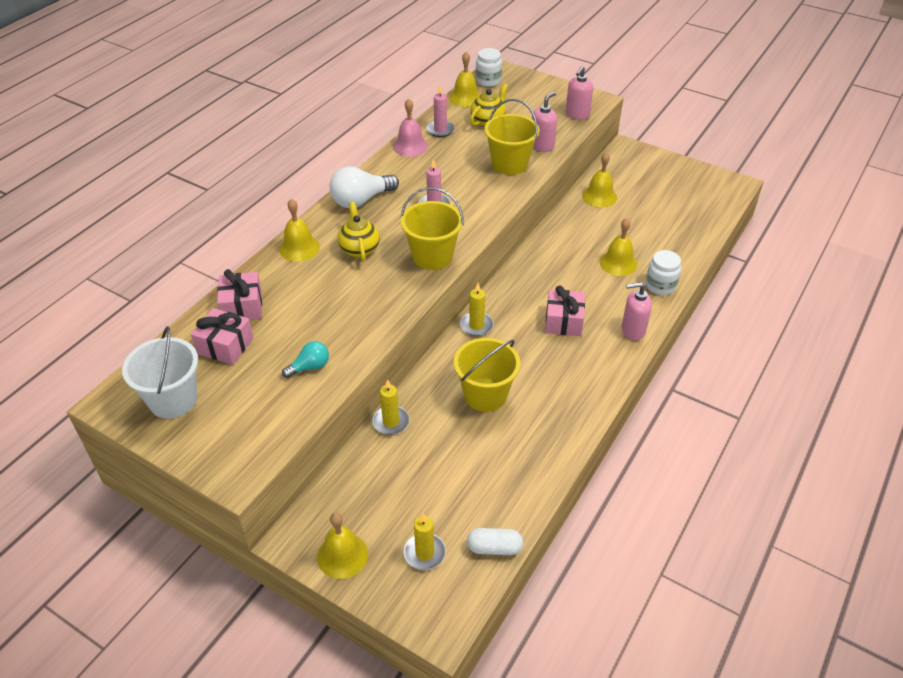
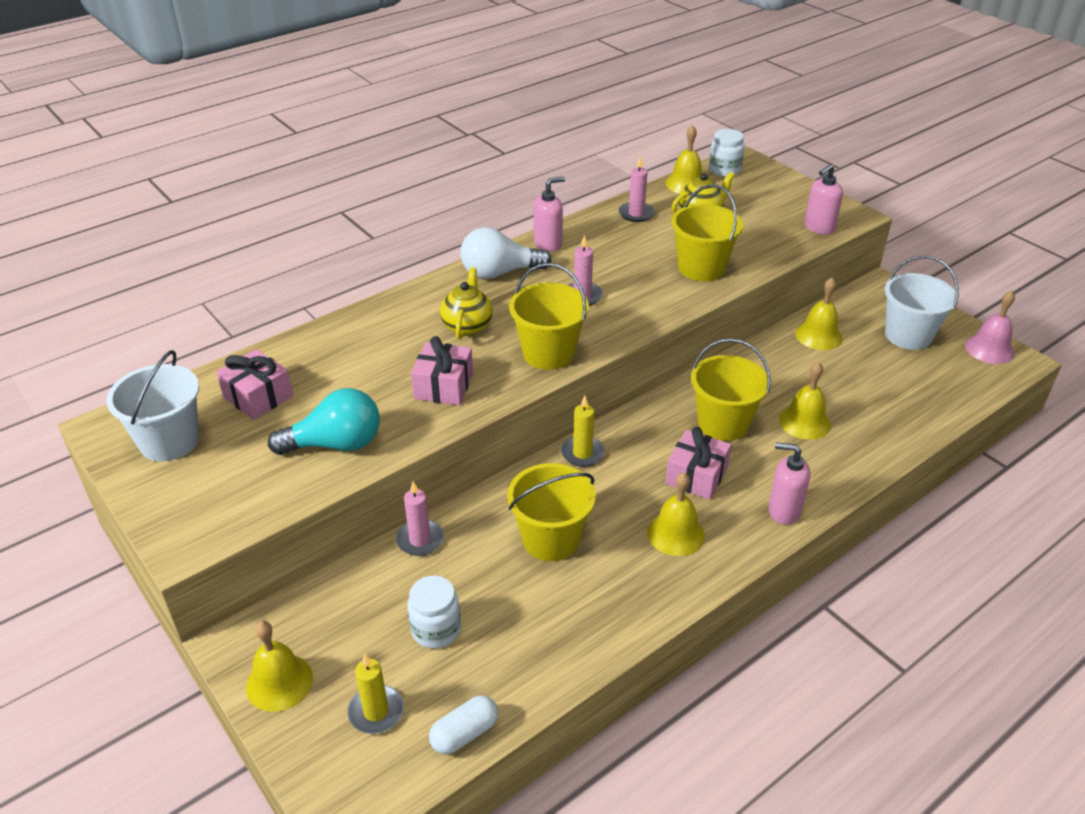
camera: 20 degrees right, 5 degrees down
pink gift [217,269,262,320] -> pink gift moved to [411,336,473,405]
yellow bell [279,199,320,262] -> yellow bell moved to [647,472,705,556]
turquoise light bulb [282,341,329,378] -> turquoise light bulb [268,388,380,455], size x1.78
yellow candle [372,379,409,435] -> pink candle [396,481,444,556]
pink bell [393,99,428,157] -> pink bell moved to [965,290,1015,364]
white capsule [467,528,523,555] -> white capsule turned 60 degrees counterclockwise [429,695,498,754]
pink soap dispenser [532,92,557,152] -> pink soap dispenser moved to [533,177,565,252]
white jar [646,250,681,295] -> white jar moved to [407,576,461,648]
none -> yellow bucket [691,338,771,441]
none -> white bucket [885,256,959,350]

